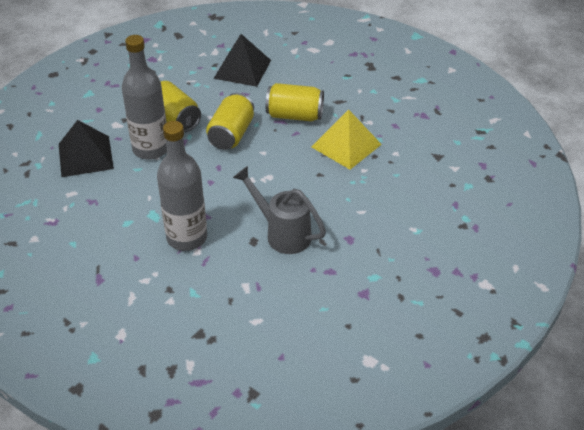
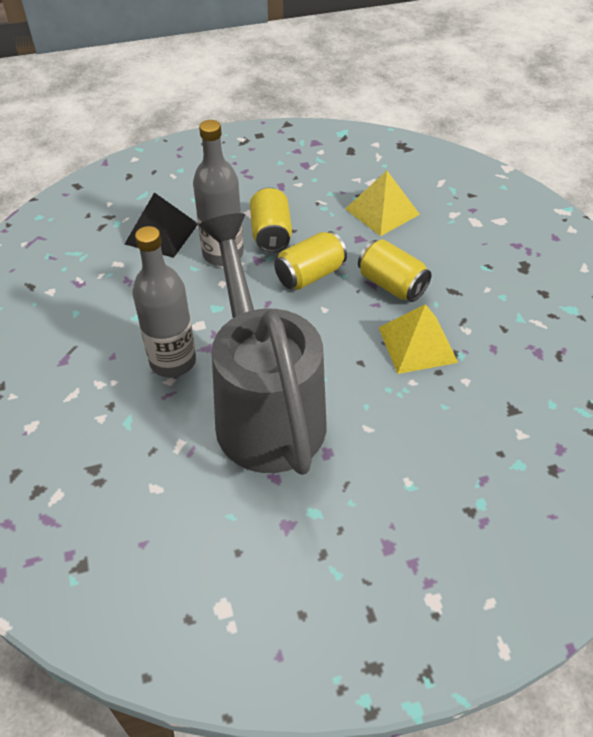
camera: 35 degrees right, 5 degrees up
black pyramid [213,34,271,87] -> yellow pyramid [345,171,420,236]
grey watering can [233,166,326,254] -> grey watering can [199,213,326,475], size x2.05

